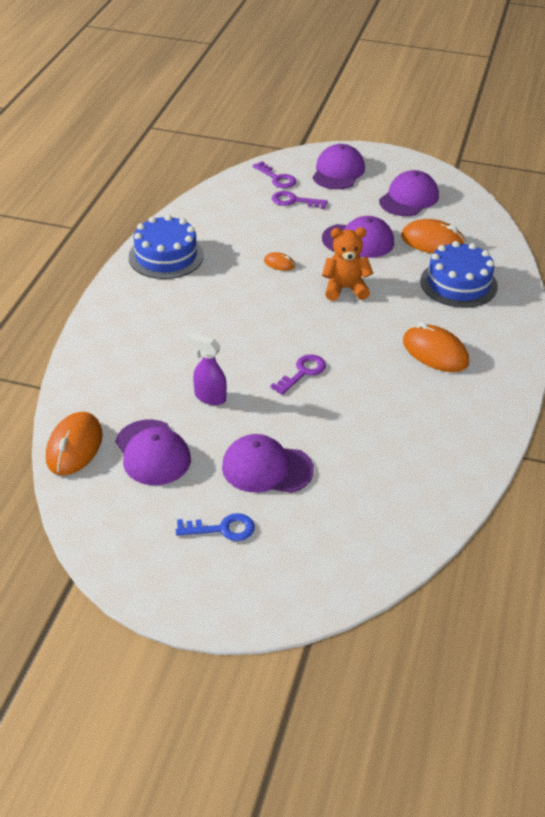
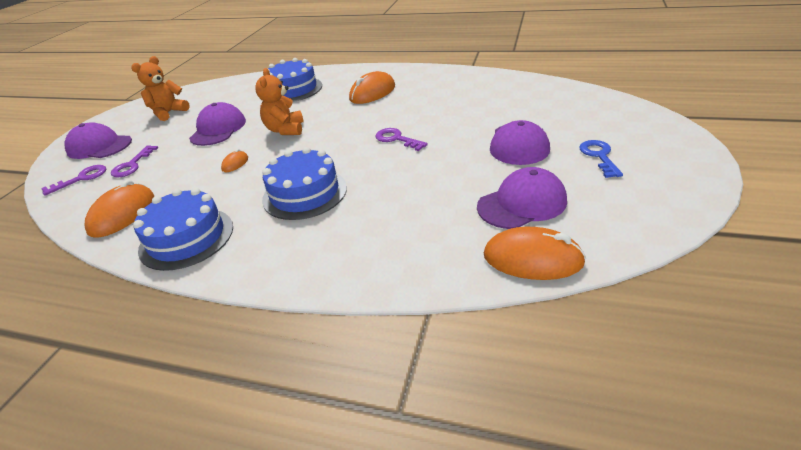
camera: 85 degrees left, 5 degrees down
purple spray bottle [189,333,227,405] -> none
purple cap [379,170,439,216] -> orange teddy bear [131,56,190,121]
orange mouse [401,219,466,254] -> orange mouse moved to [84,180,154,238]
none -> blue cake [262,147,347,220]

